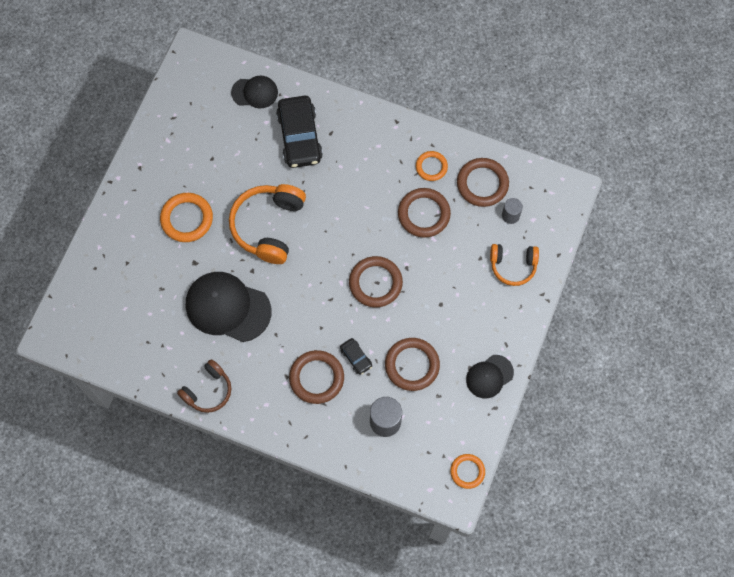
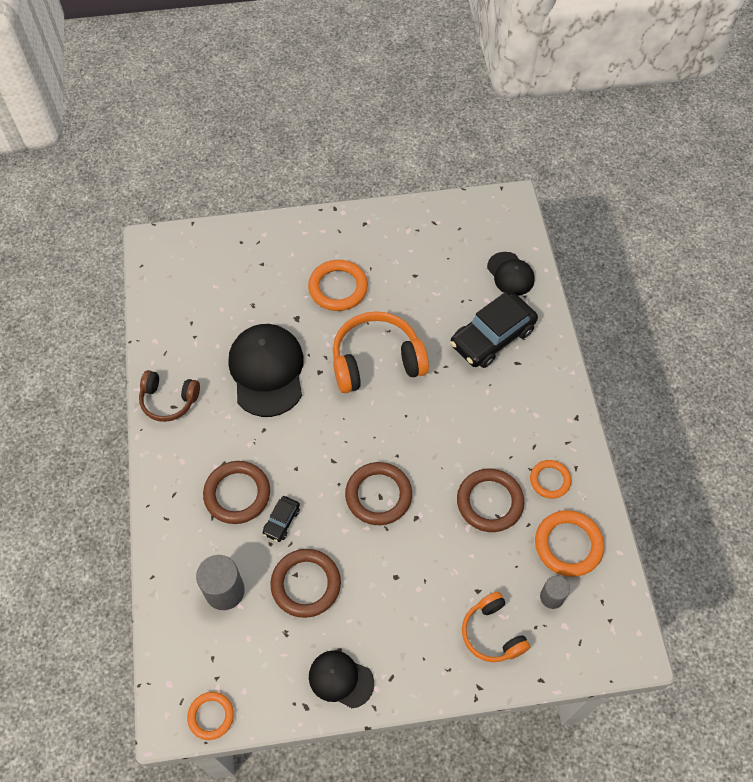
camera: 60 degrees right, 10 degrees down
brown ring [457,158,509,207] -> orange ring [535,510,604,577]

